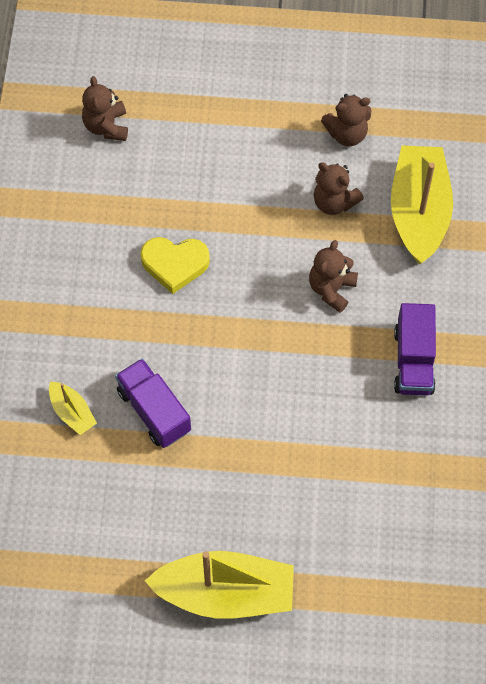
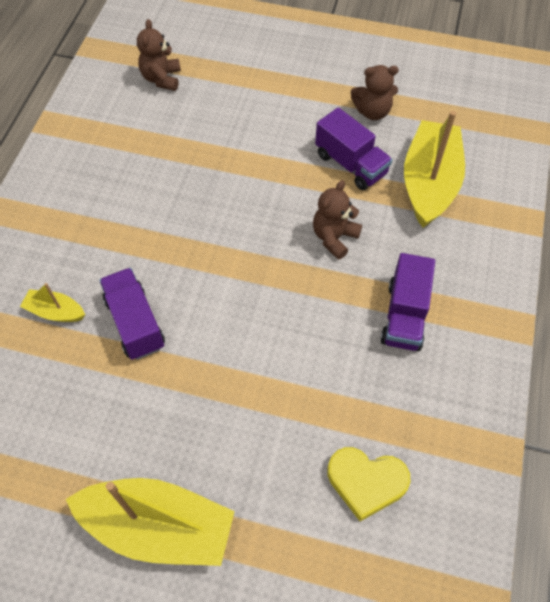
camera: 10 degrees right, 5 degrees down
yellow boat [49,381,97,435] -> yellow boat turned 135 degrees clockwise [20,283,85,322]
yellow heart [140,237,210,294] -> yellow heart moved to [328,447,411,521]
brown teddy bear [314,162,364,215] -> purple truck [315,107,392,190]

